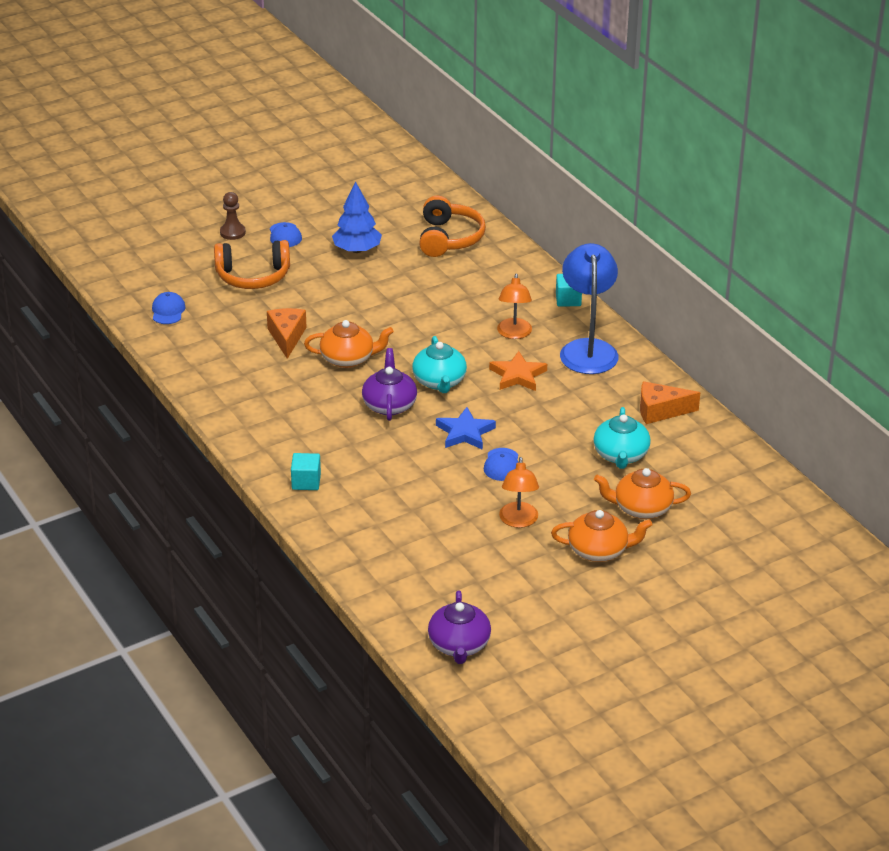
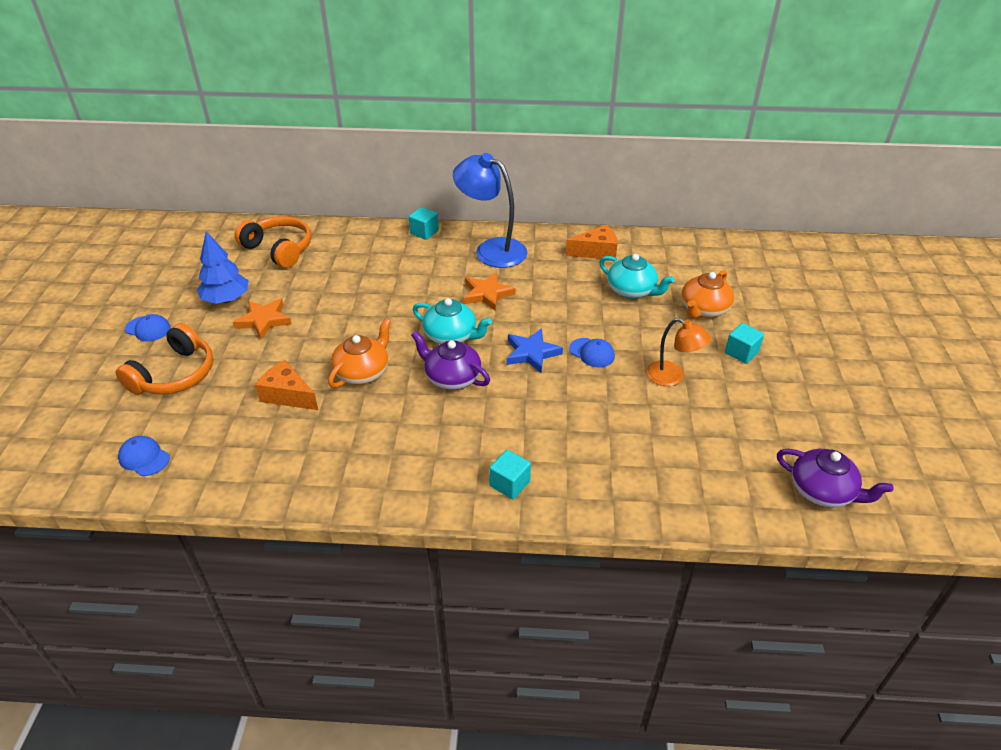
camera: 55 degrees left, 5 degrees up
brown pawn [220,192,246,240] -> none
orange lamp [497,274,532,339] -> none
orange teapot [551,510,652,562] -> turquoise cube [725,323,764,364]
orange cheese [640,381,700,424] -> orange cheese turned 135 degrees counterclockwise [566,225,618,259]
none -> orange star [233,299,292,339]

